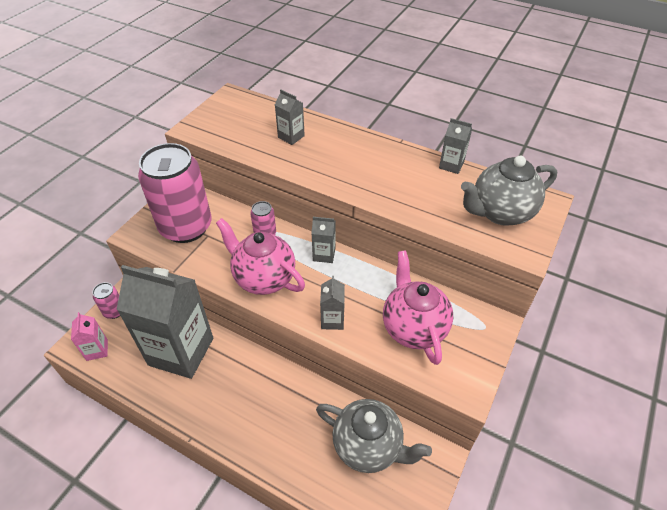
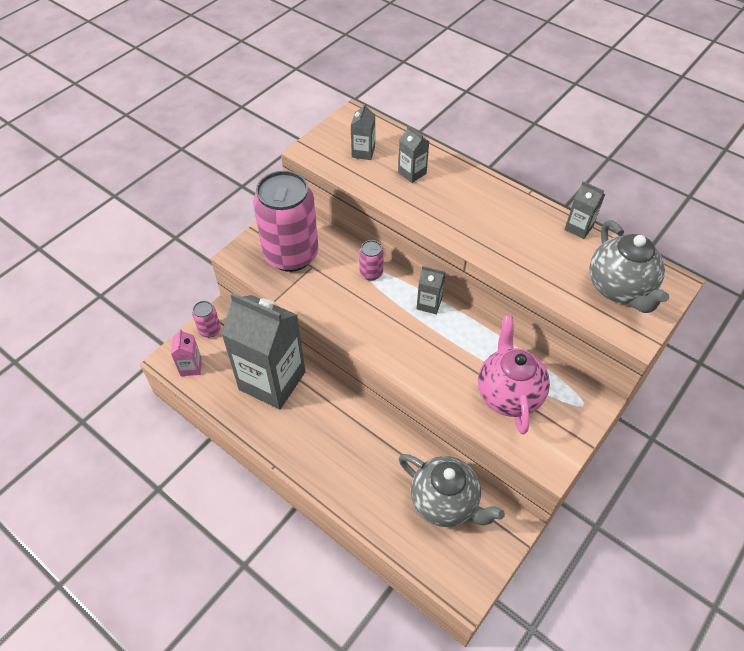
camera: 10 degrees right, 5 degrees up
pink teapot [216,218,305,295] -> none
grey carton [320,276,345,330] -> grey carton moved to [351,103,375,160]
grey teapot [461,156,557,226] -> grey teapot turned 90 degrees counterclockwise [589,220,669,313]

